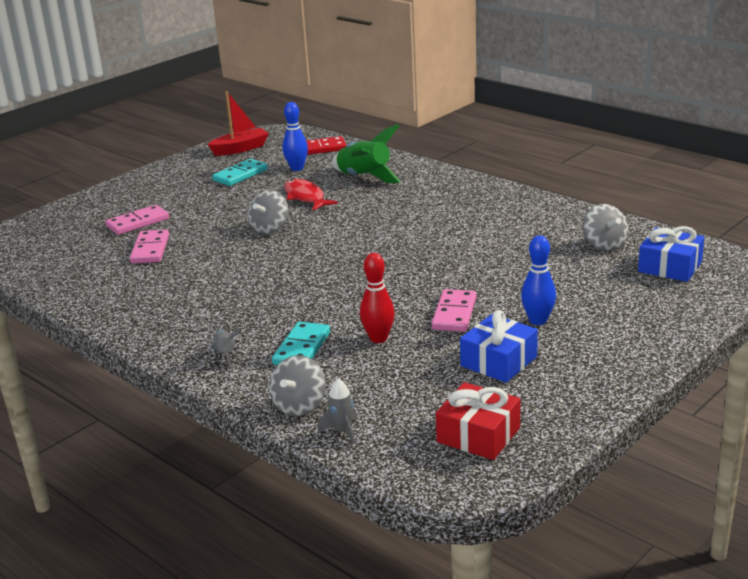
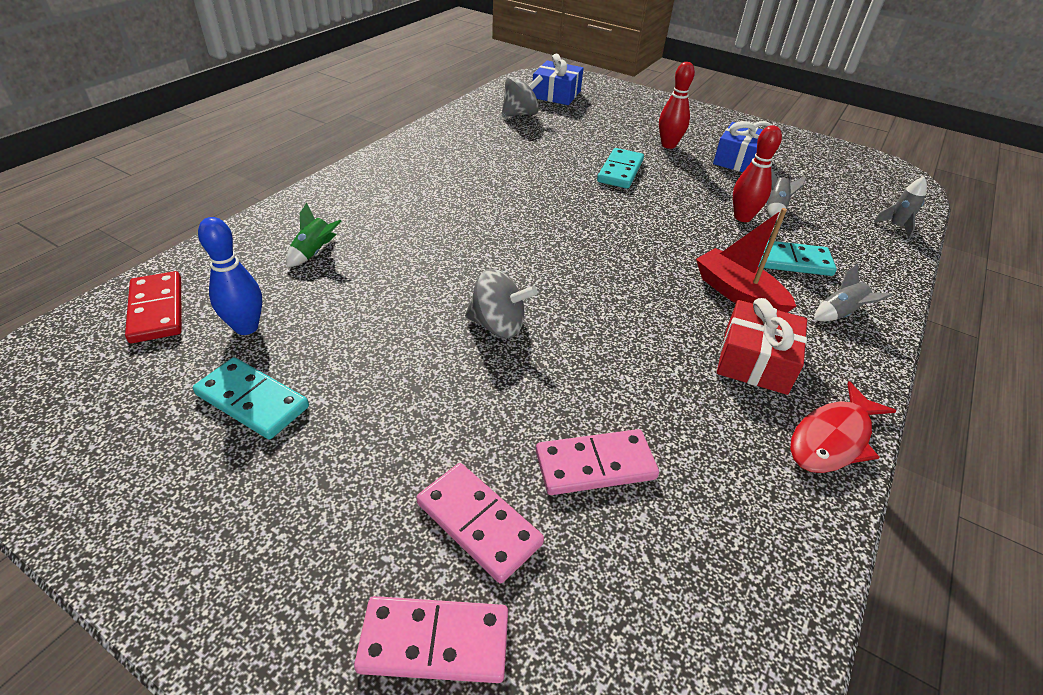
camera: 105 degrees left, 15 degrees up
red boat [207,91,269,156] -> red boat moved to [696,208,796,313]
grey spinning top [269,355,326,416] -> none
red fish [284,179,338,211] -> red fish moved to [790,381,896,473]
green rocket [332,124,401,183] -> green rocket [286,202,341,267], size x0.50
pink domino [431,289,476,332] -> pink domino moved to [354,596,508,683]
red gift [436,382,520,460] -> red gift moved to [717,298,807,395]
blue bowling pin [521,235,556,325] -> red bowling pin [659,62,695,149]
none -> turquoise domino [597,148,644,189]
none -> grey rocket [767,168,807,220]

